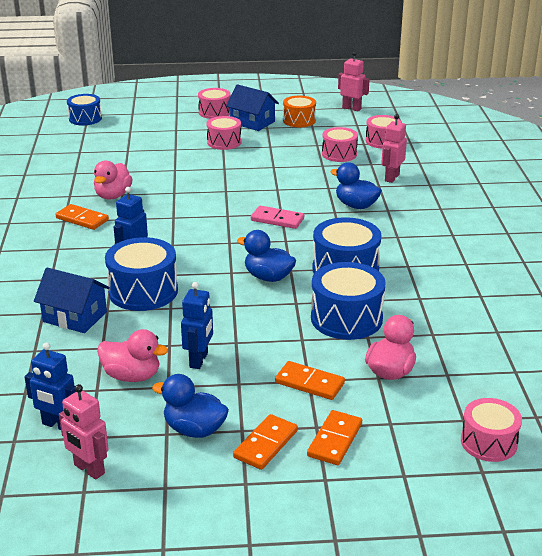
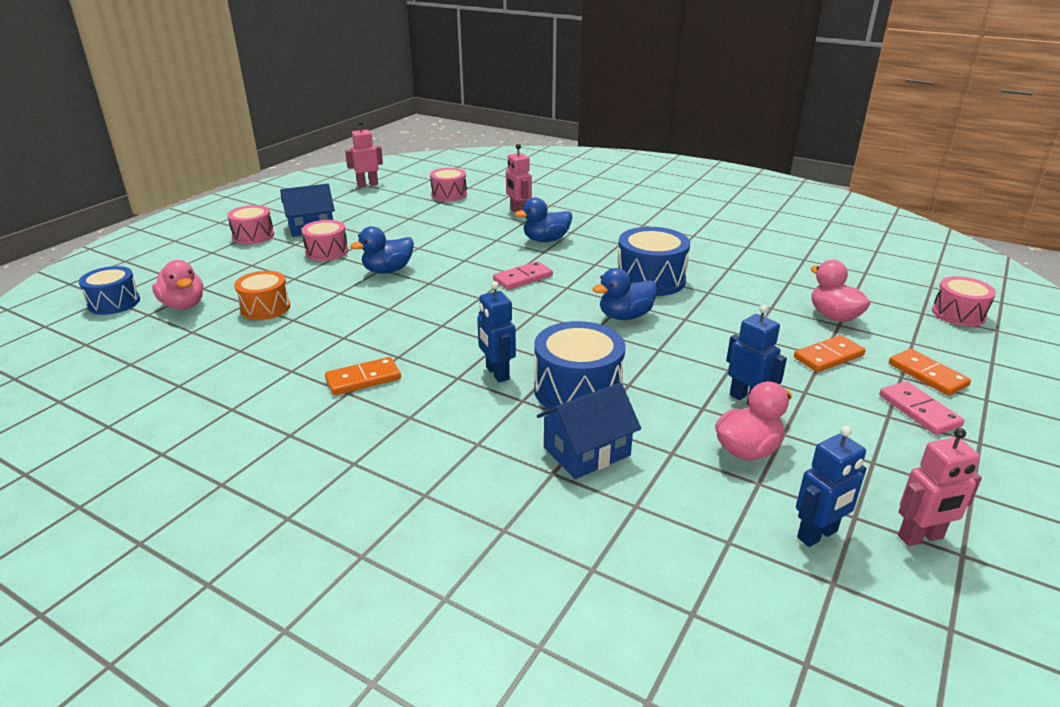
camera: 55 degrees left, 0 degrees up
pink duck [94,161,133,199] -> pink duck moved to [152,260,204,310]
blue duck [152,374,229,438] -> blue duck moved to [350,226,414,273]
orange domino [233,414,298,470] -> pink domino [879,381,965,435]
orange drum [283,96,316,127] -> orange drum moved to [234,271,290,320]
blue drum [311,262,386,340] -> none
pink drum [322,127,358,162] -> none

